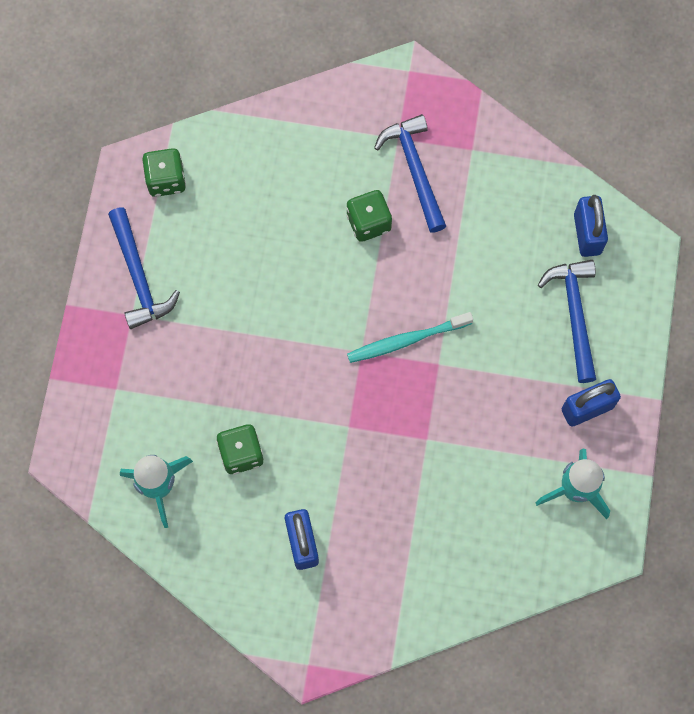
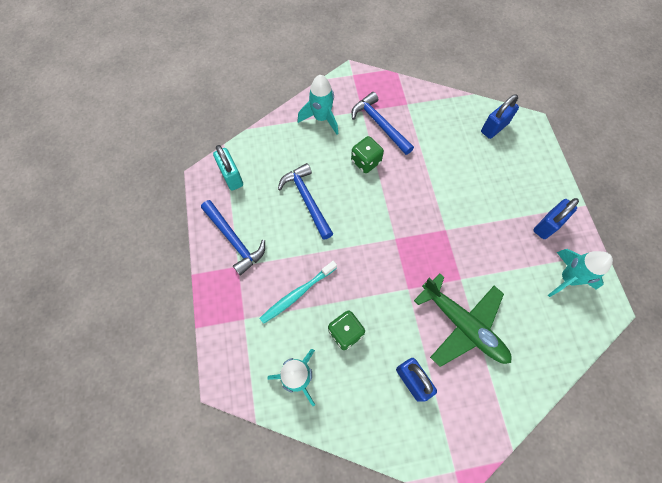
camera: 20 degrees left, 5 degrees down
green dice [142,148,186,197] -> turquoise padlock [213,145,243,191]
turquoise toothbrush [347,312,473,363] -> turquoise toothbrush moved to [260,261,337,324]
blue hammer [538,260,596,383] -> blue hammer moved to [278,163,333,240]
blue padlock [574,195,608,257] -> blue padlock turned 75 degrees clockwise [481,94,519,139]
none -> turquoise rocket [298,75,338,135]
none -> green plane [414,273,512,367]

